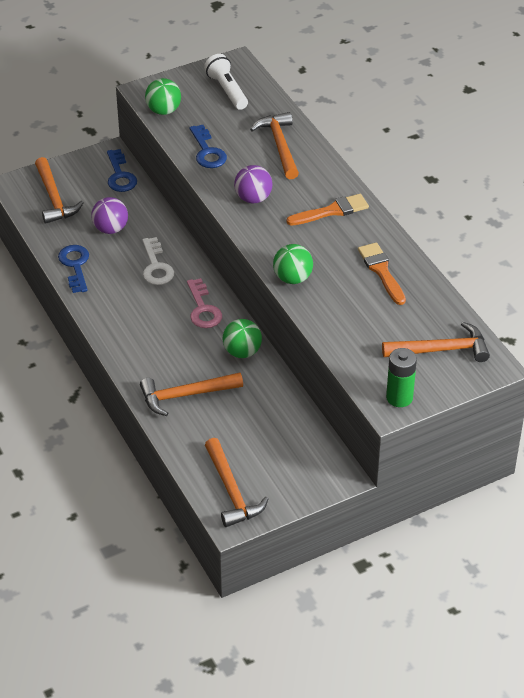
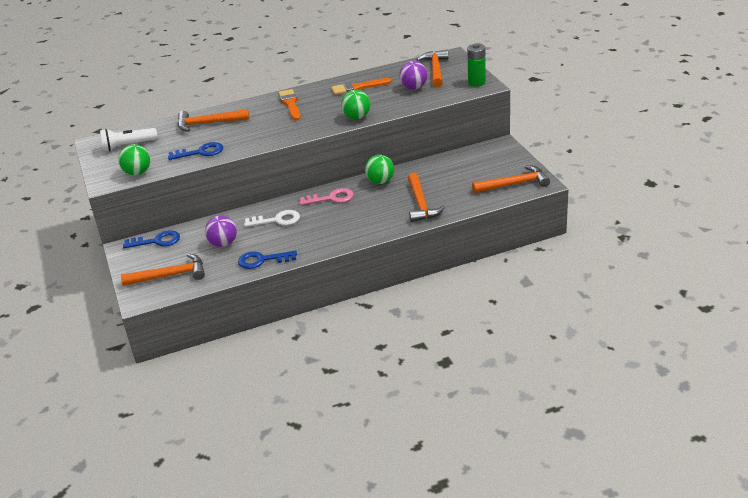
camera: 80 degrees left, 10 degrees down
purple ball [234,165,273,203] -> purple ball moved to [399,61,427,89]

